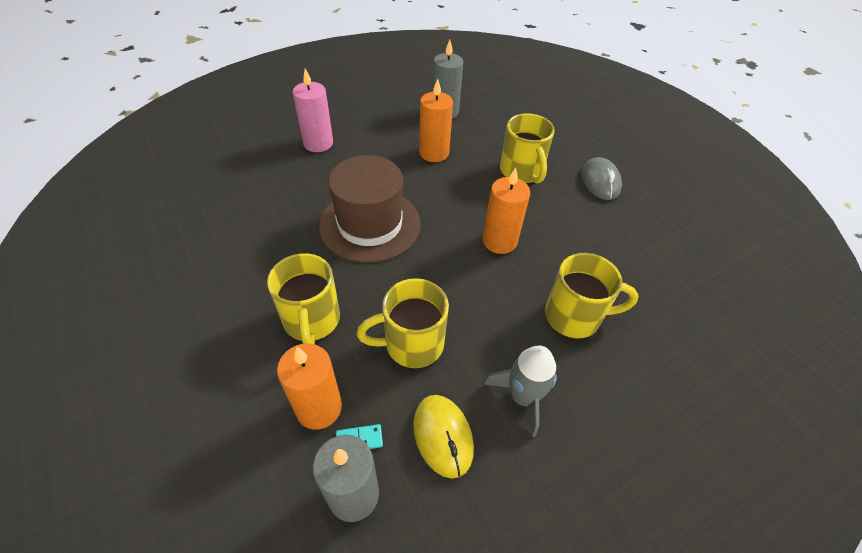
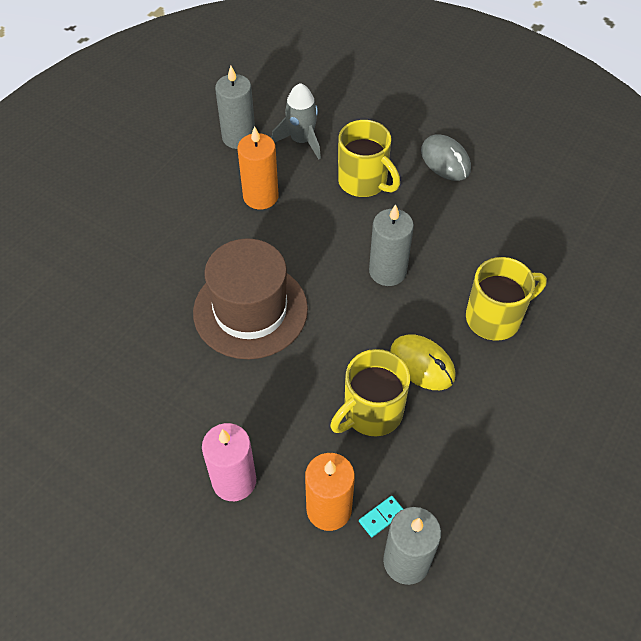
camera: 25 degrees left, 5 degrees up
yellow mug [267,253,340,344] -> none
pink candle [292,69,333,152] -> pink candle moved to [202,423,256,501]
yellow mouse [413,395,474,479] -> yellow mouse moved to [390,334,456,390]
orange candle [483,167,530,254] -> grey candle [369,204,414,286]
grey rocket [484,346,557,437] -> grey rocket moved to [272,83,321,159]

